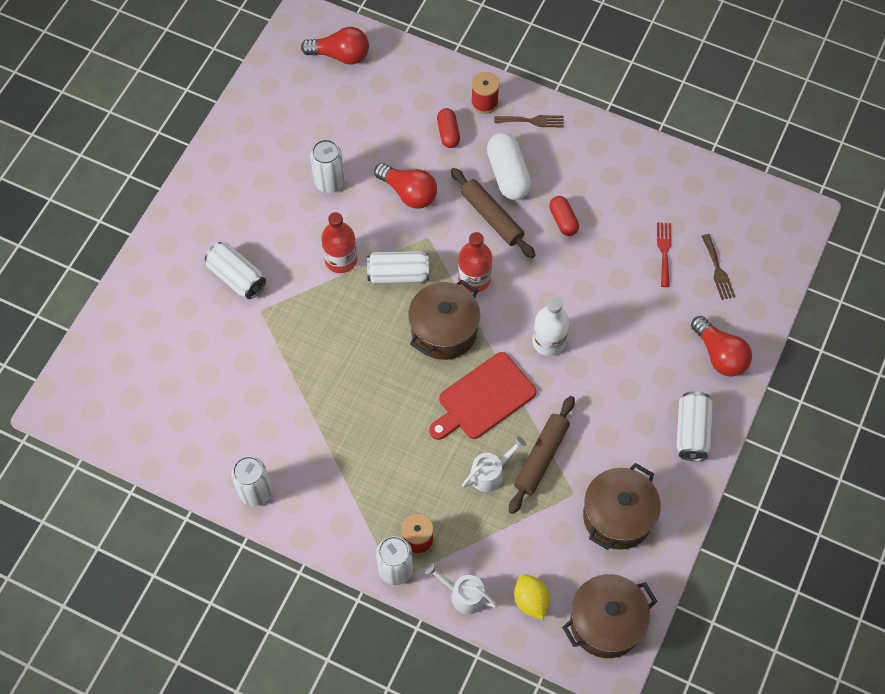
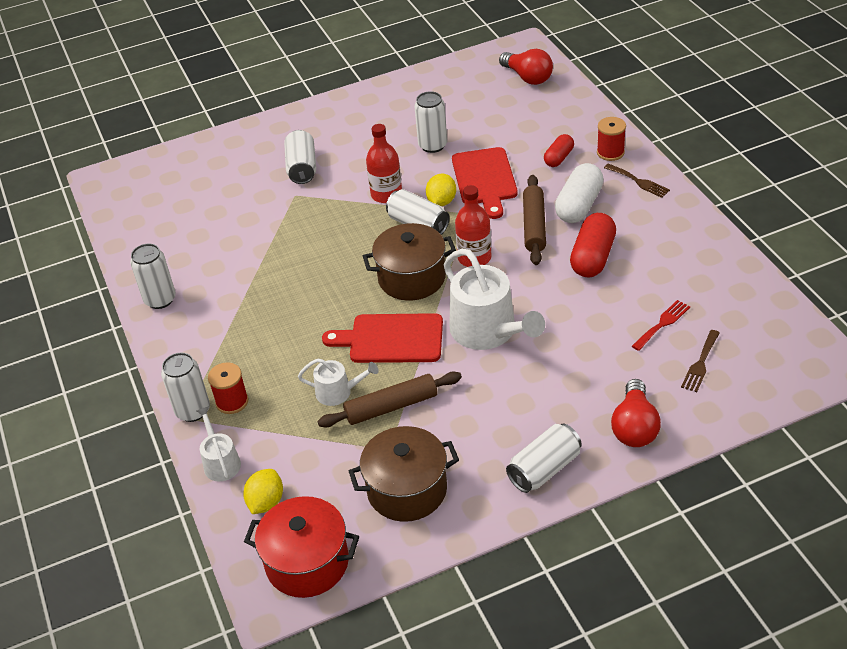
camera: 45 degrees right, 20 degrees down
red light bulb [374,163,437,209] -> red cutting board [452,147,518,219]
white bottle [532,297,569,356] -> white watering can [444,249,545,350]
red capsule [549,196,579,236] -> red capsule [570,213,616,277], size x1.67
brown pot [562,574,657,658] -> red pot [244,496,359,598]
none -> yellow lemon [426,174,456,206]

